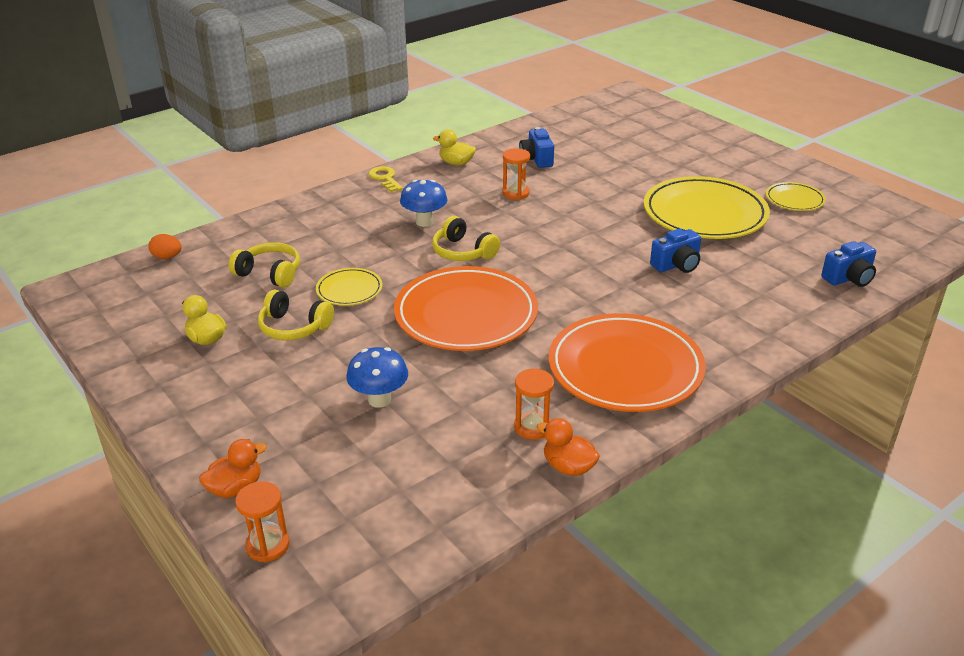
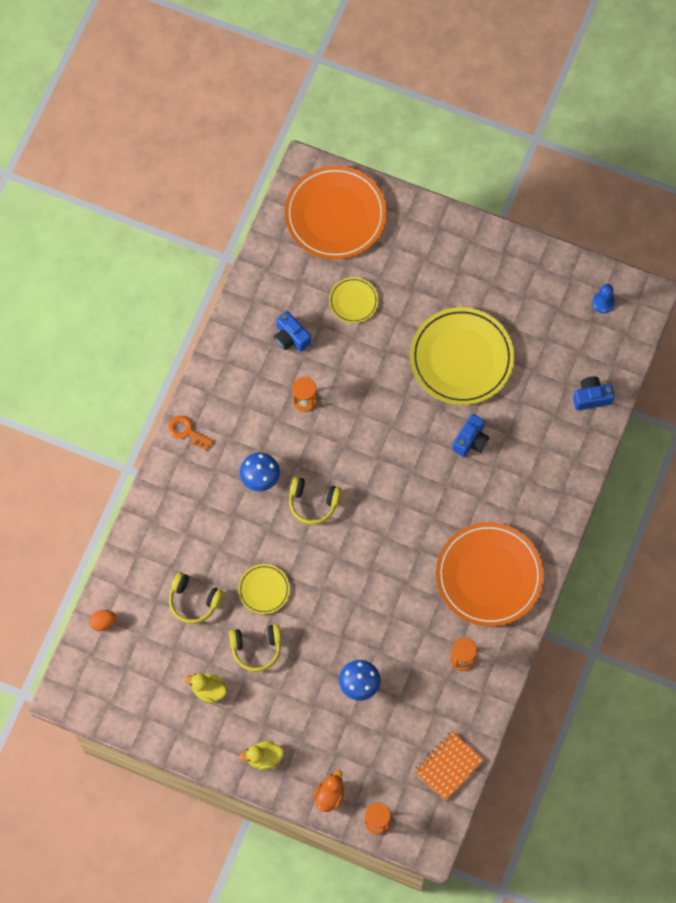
camera: 30 degrees left, 35 degrees up
yellow headphones [229,243,300,288] -> yellow headphones turned 150 degrees counterclockwise [169,572,224,624]
yellow key [368,166,403,192] -> orange key [168,416,213,451]
orange plate [394,266,538,351] -> orange plate moved to [285,166,387,259]
yellow duck [433,129,476,165] -> yellow duck moved to [240,741,284,770]
orange duck [537,418,600,476] -> none
yellow plate [766,182,826,211] -> yellow plate moved to [329,277,378,323]
blue camera [821,241,876,287] -> blue camera turned 135 degrees counterclockwise [573,376,615,411]
none -> orange notebook [414,731,484,801]
none -> blue pawn [592,284,615,313]

